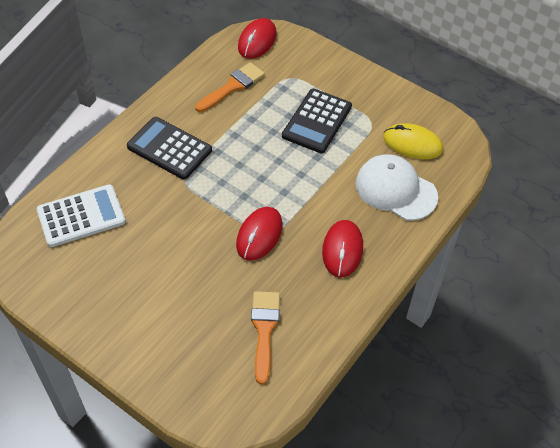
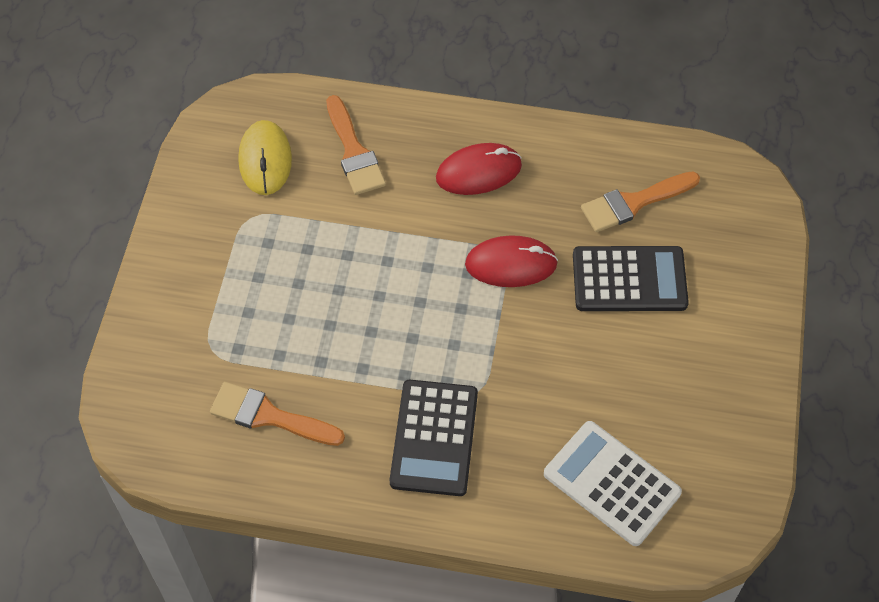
camera: 115 degrees left, 5 degrees up
red mouse [238,18,277,59] -> none
black calculator [282,89,352,153] -> black calculator moved to [573,246,689,311]
white cap [356,154,438,221] -> orange brush [326,95,386,195]

